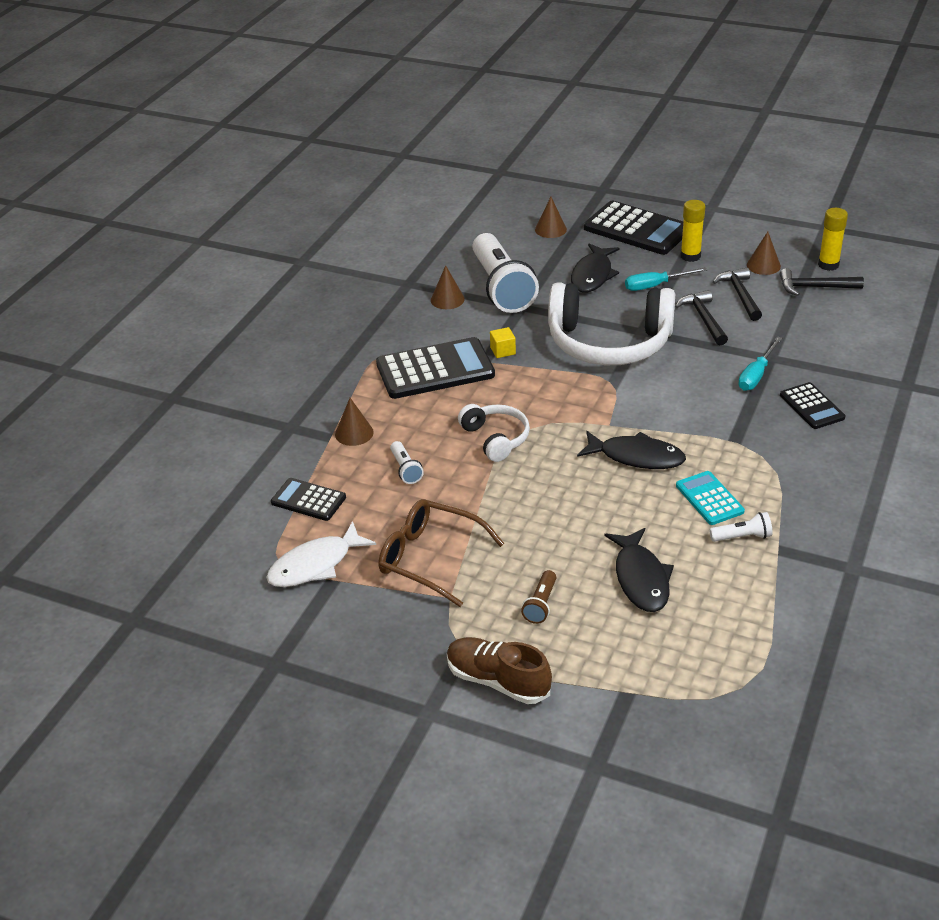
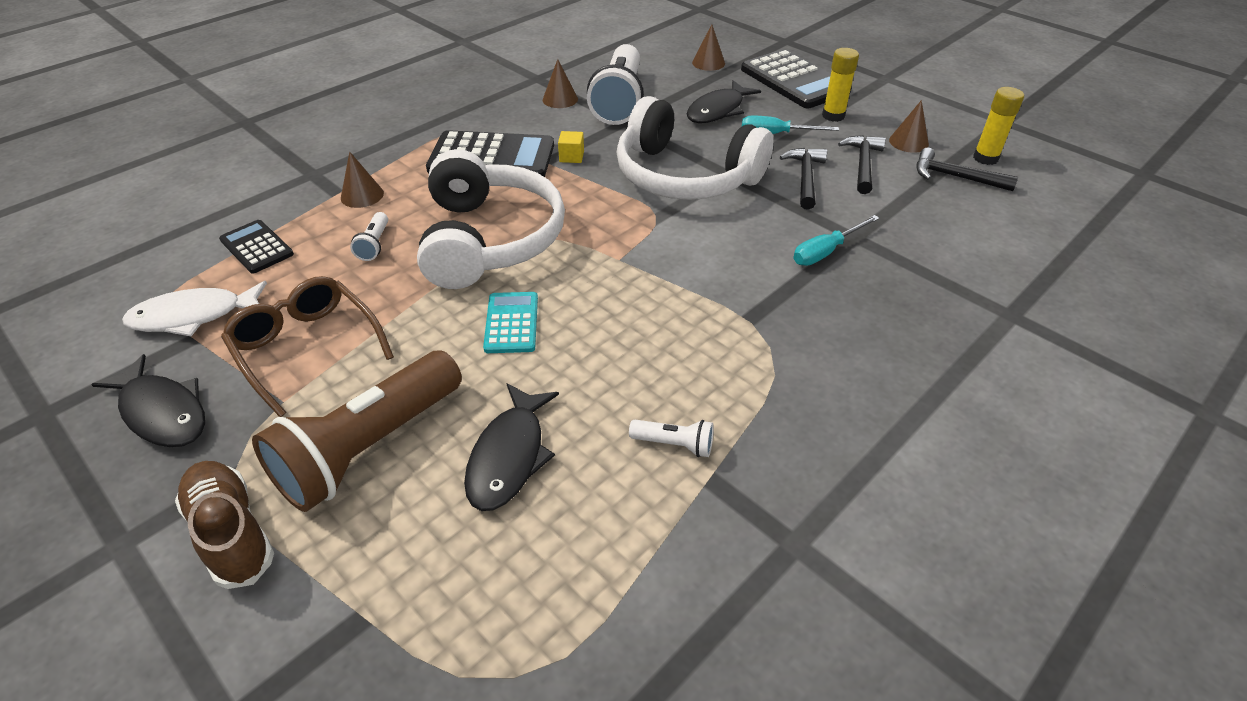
camera: 20 degrees right, 5 degrees up
white headphones [458,404,530,462] -> white headphones [417,149,565,289], size x1.97
brown flashlight [521,570,556,624] -> brown flashlight [252,351,462,512], size x2.43
black fish [577,431,686,469] -> black fish moved to [91,354,205,447]
turquoise calculator [676,471,745,525] -> turquoise calculator moved to [483,292,538,353]
black calculator [780,382,846,429] -> none

